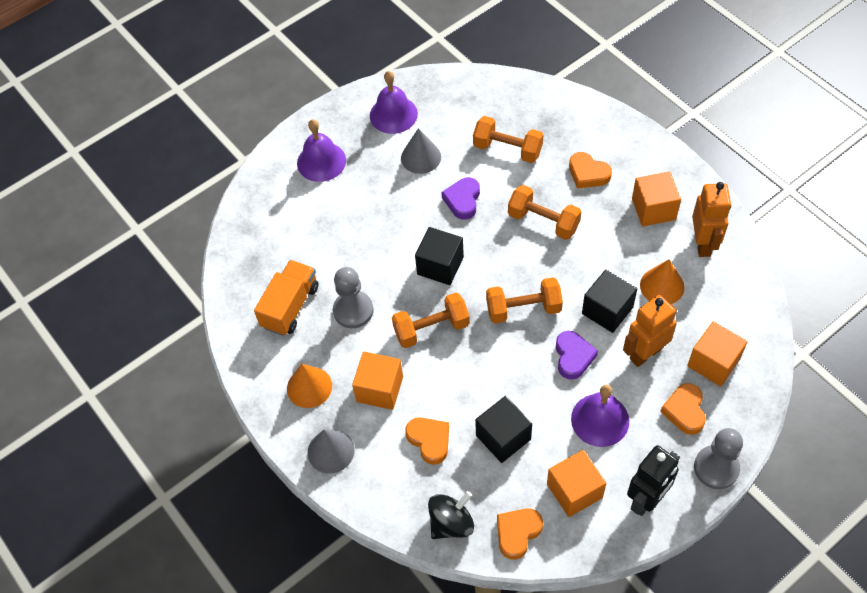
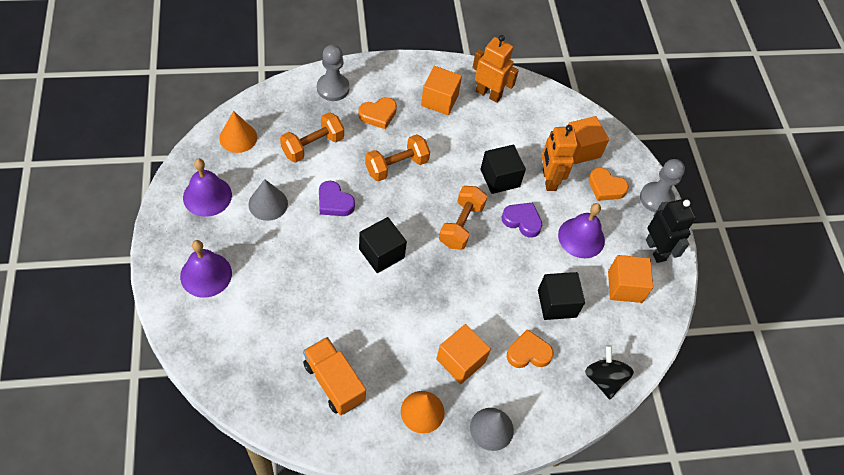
camera: 70 degrees left, 0 degrees up
grey pawn [333,267,373,328] -> grey pawn moved to [317,44,350,101]
orange dumbbell [392,293,470,348] -> none
orange heart [497,508,543,560] -> none
orange cone [640,259,685,304] -> orange cone moved to [219,111,257,153]

